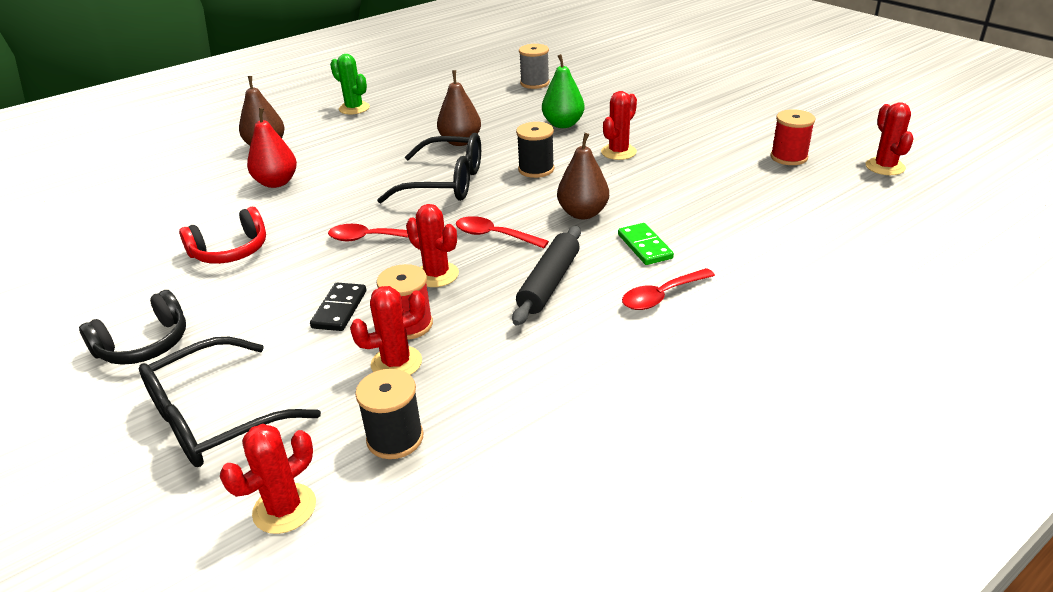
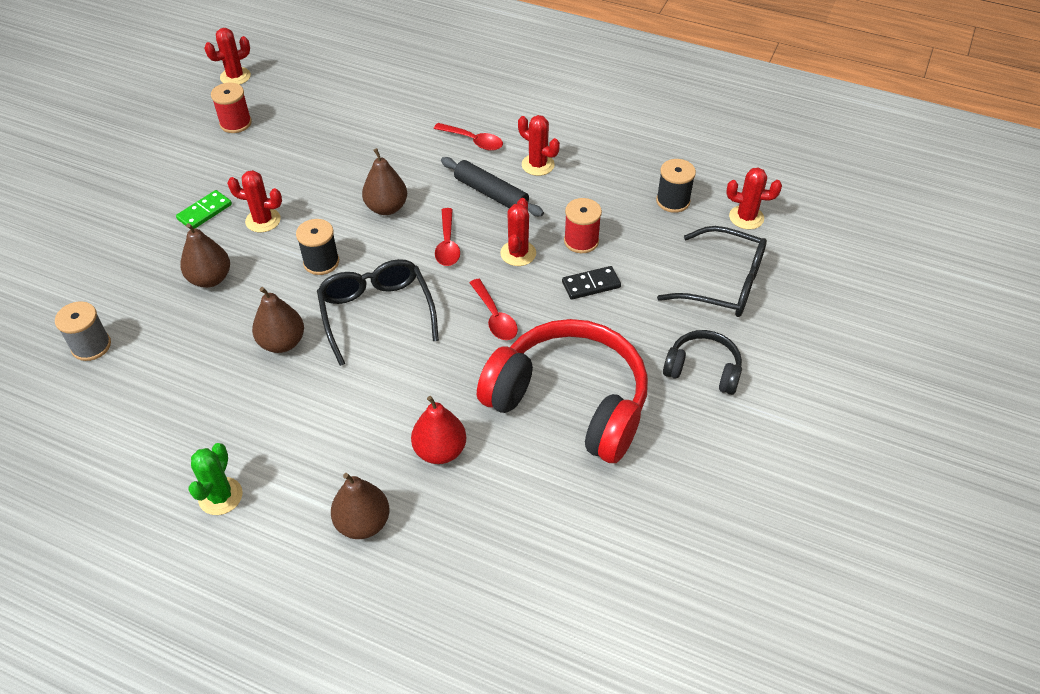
camera: 120 degrees left, 15 degrees up
red headphones [179,207,266,264] -> red headphones [477,319,648,463], size x2.03
red cactus [350,286,426,375] -> red cactus moved to [518,115,560,176]
black rolling pin [512,226,581,325] -> black rolling pin turned 45 degrees clockwise [441,157,544,216]
green pear [542,54,585,128] -> brown pear [180,223,230,288]
green domino [618,223,674,265] -> green domino moved to [176,190,232,229]

